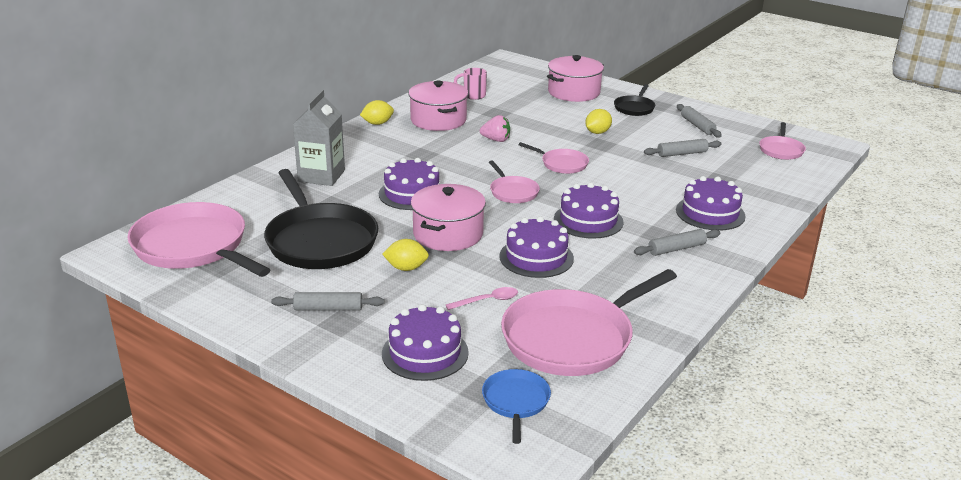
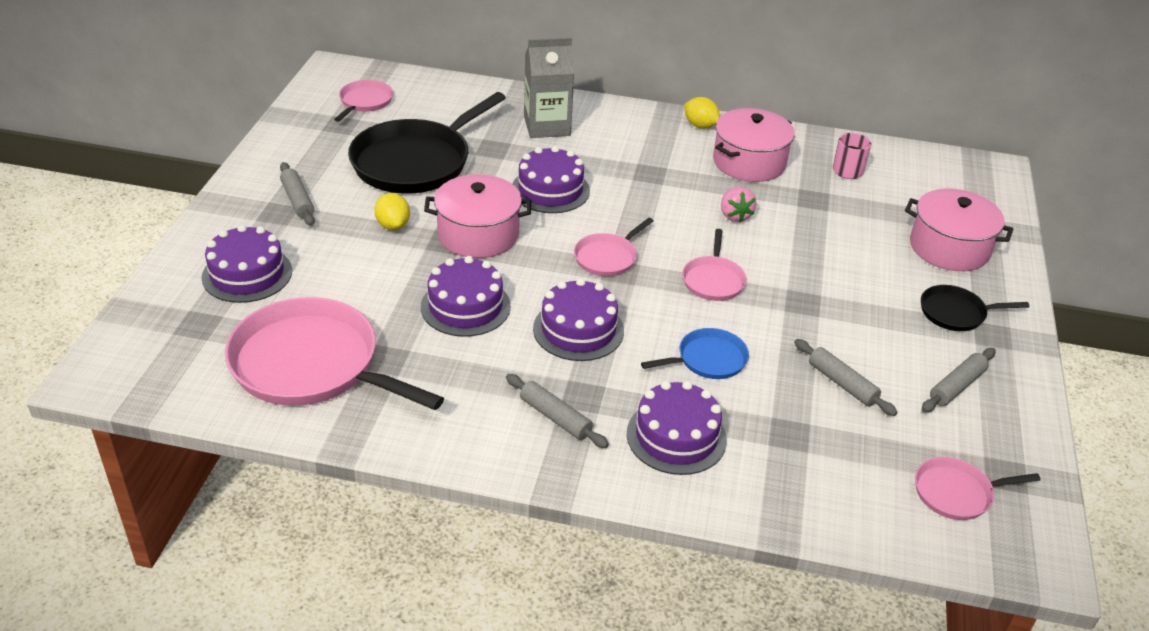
camera: 65 degrees right, 10 degrees up
pink pan [127,202,270,277] -> pink pan [334,80,393,122], size x0.49
pink spoon [446,287,518,310] -> none
blue pan [482,369,551,444] -> blue pan moved to [641,328,749,379]
yellow lemon [585,109,612,134] -> none

